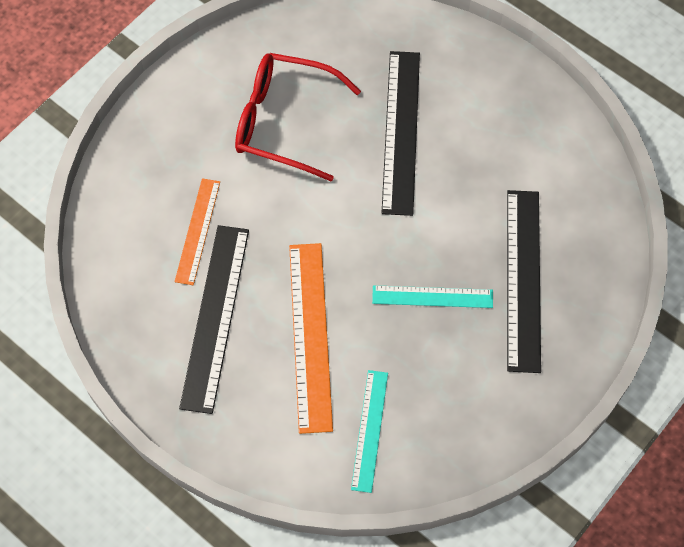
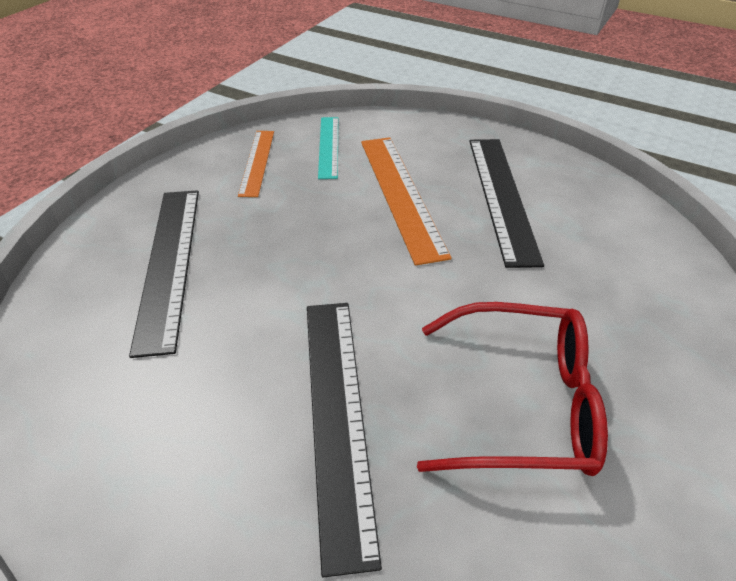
camera: 170 degrees right, 20 degrees down
orange ruler [174,178,220,285] -> orange ruler moved to [238,131,274,197]
turquoise ruler [372,285,493,308] -> none

